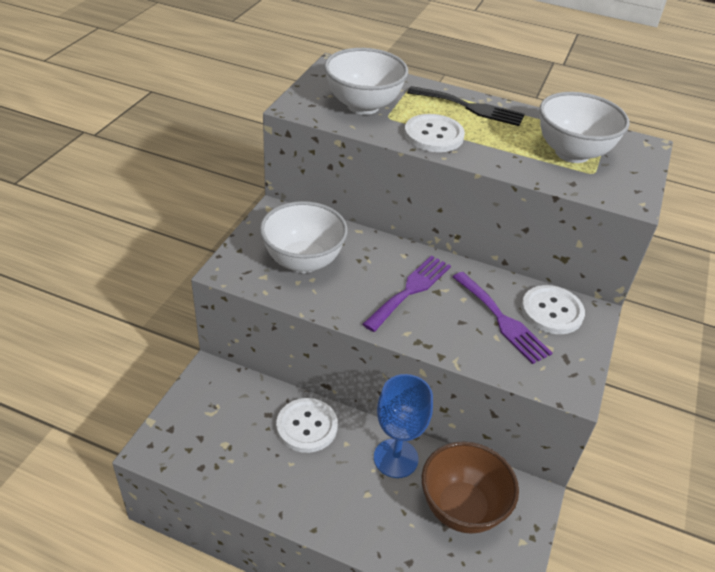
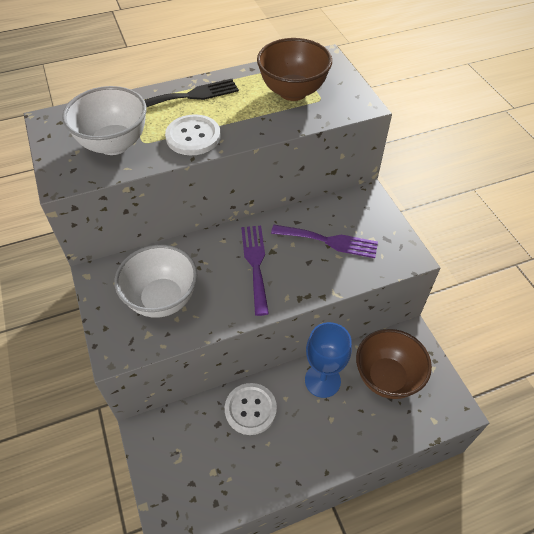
camera: 40 degrees left, 10 degrees up
white button [521,285,585,334] -> none
white bowl [539,92,630,163] -> brown bowl [257,38,332,101]

